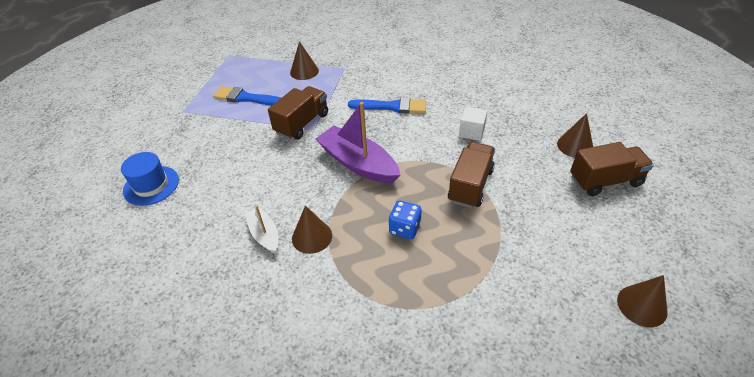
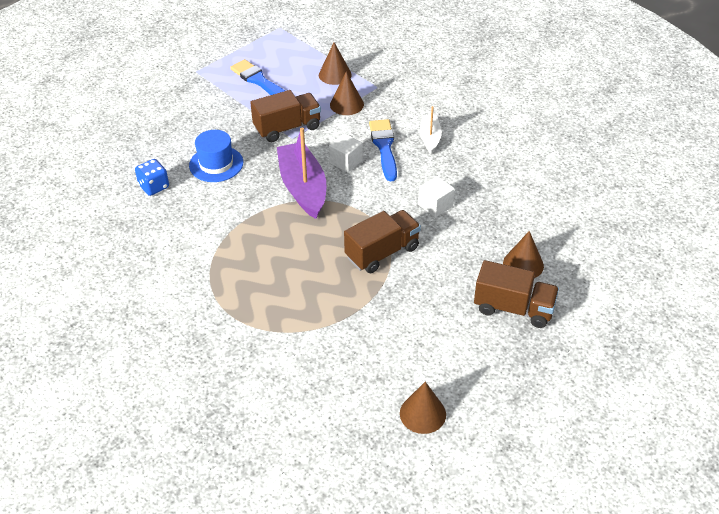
camera: 30 degrees right, 0 degrees up
blue hat [121,152,179,206] -> blue hat moved to [189,130,243,182]
white boat [245,206,278,253] -> white boat moved to [420,106,442,154]
brown cone [292,205,332,254] -> brown cone moved to [330,72,364,115]
blue brush [348,97,426,113] -> blue brush turned 135 degrees counterclockwise [369,119,397,181]
blue dice [389,200,422,239] -> blue dice moved to [135,159,169,196]
none -> white cube [329,133,363,173]

